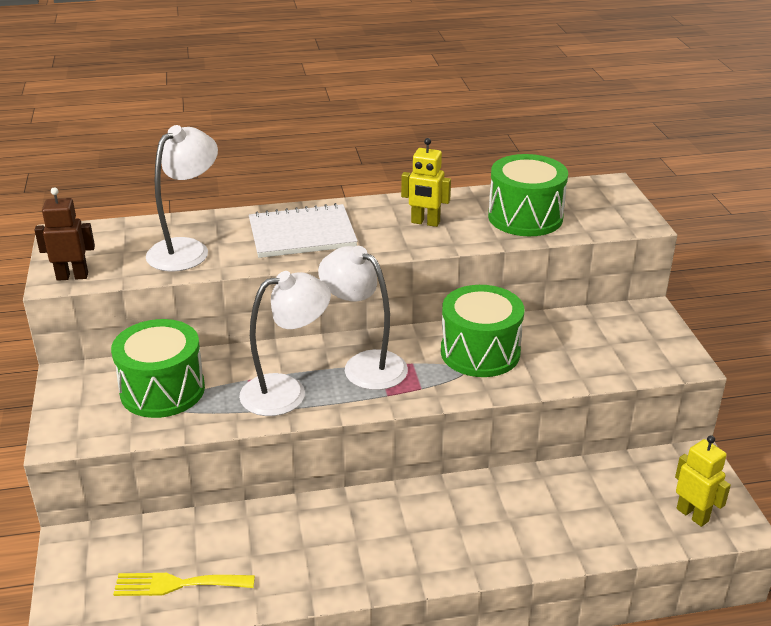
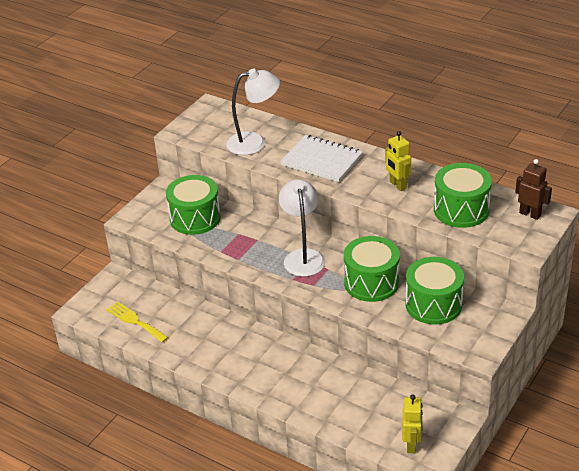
camera: 45 degrees right, 5 degrees up
brown robot [35,187,95,281] -> brown robot moved to [515,159,552,220]
white lamp [239,271,331,416] -> none
none -> green drum [405,257,464,325]

